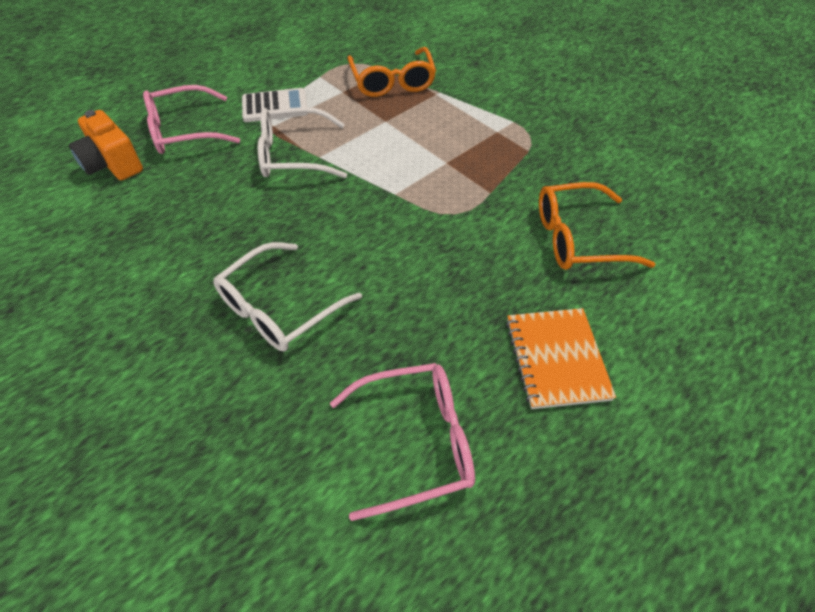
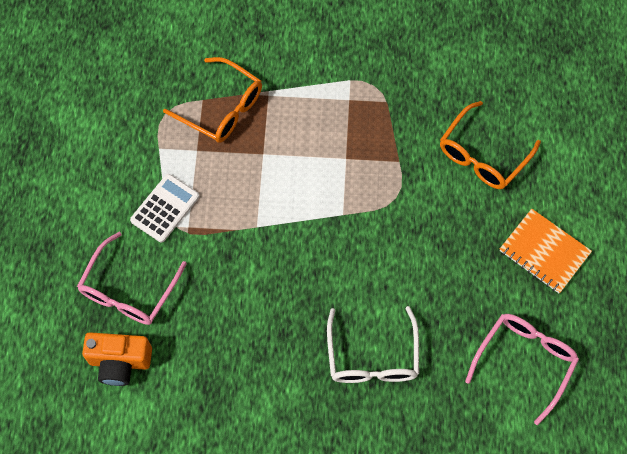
camera: 45 degrees left, 15 degrees up
white glasses [258,107,347,178] -> none

